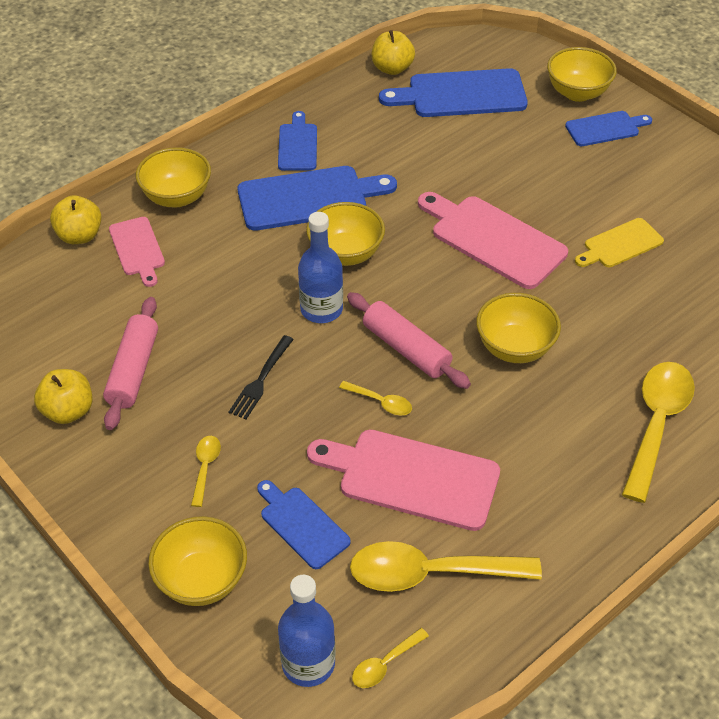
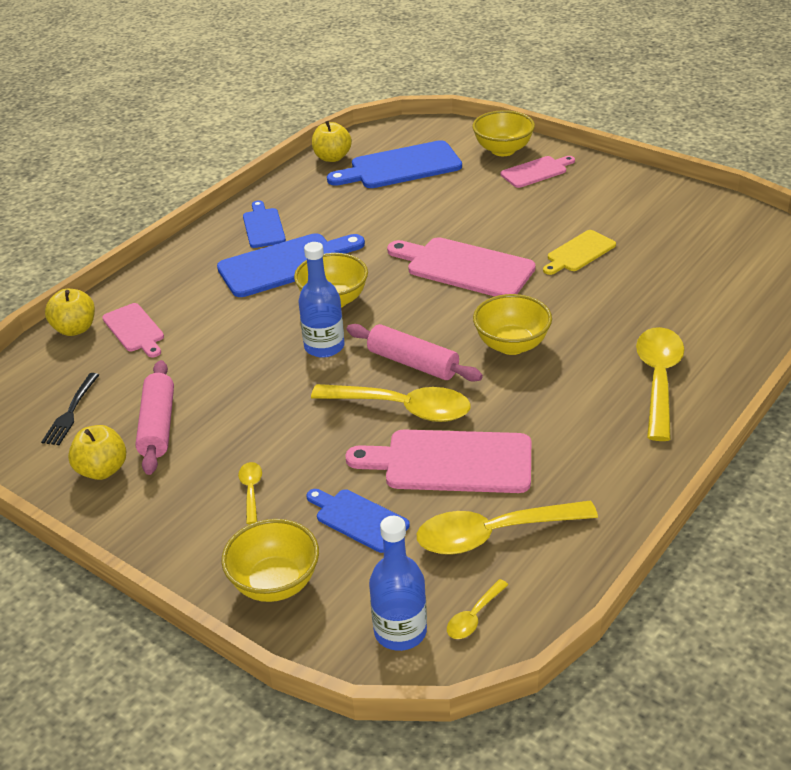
camera: 10 degrees left, 10 degrees down
yellow bowl [136,147,211,207] -> none
black fork [229,335,294,419] -> black fork moved to [41,373,99,445]
yellow spoon [339,381,412,415] -> yellow spoon [311,384,471,422], size x2.16
blue cutting board [565,111,652,146] -> pink cutting board [501,156,575,188]

